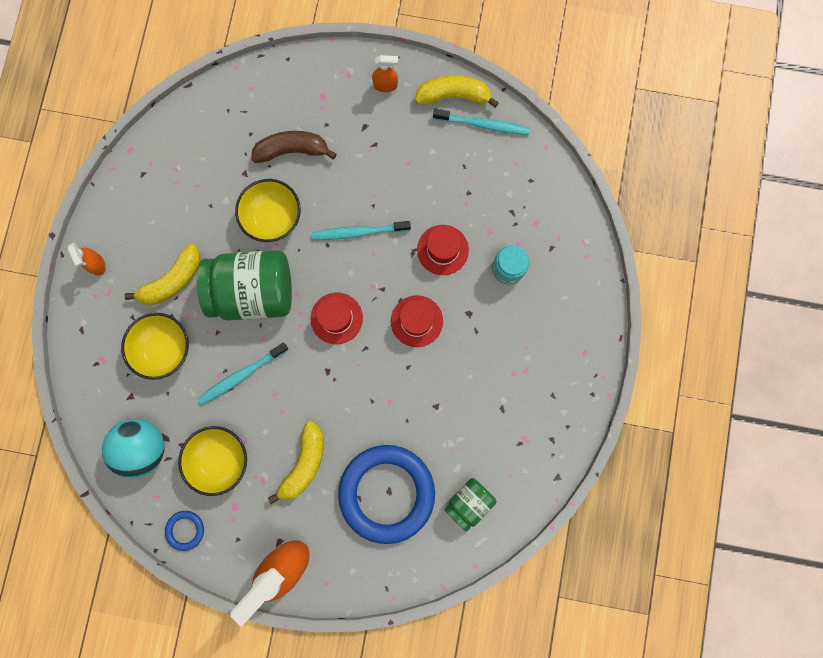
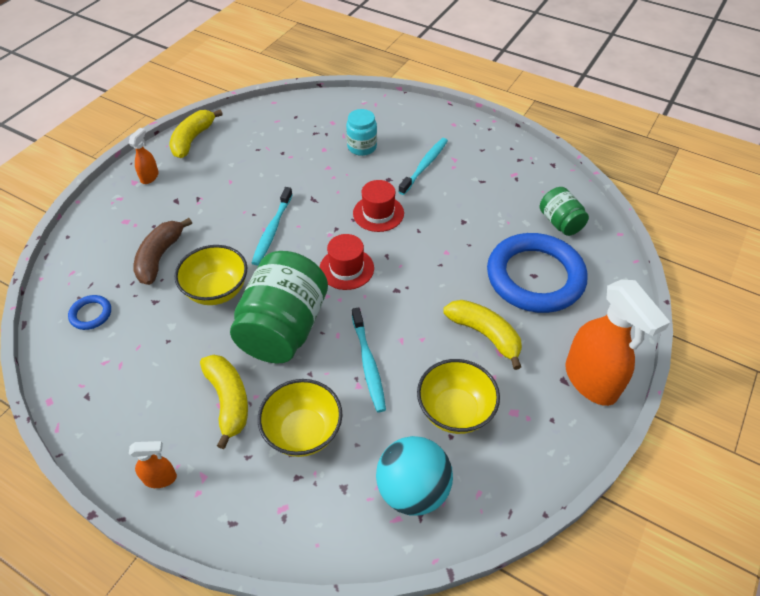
camera: 70 degrees left, 30 degrees down
blue ring [165,511,204,551] -> blue ring moved to [68,295,111,330]
red hat [417,225,469,275] -> none
turquoise toothbrush [433,109,530,135] -> turquoise toothbrush moved to [398,138,448,195]

